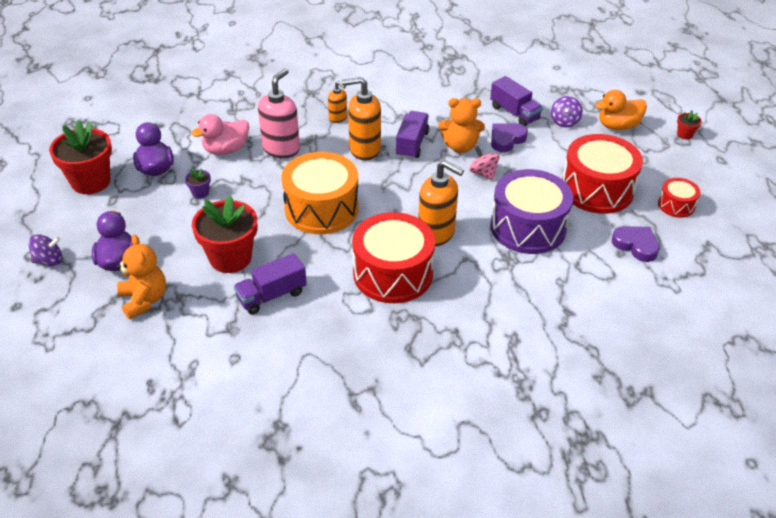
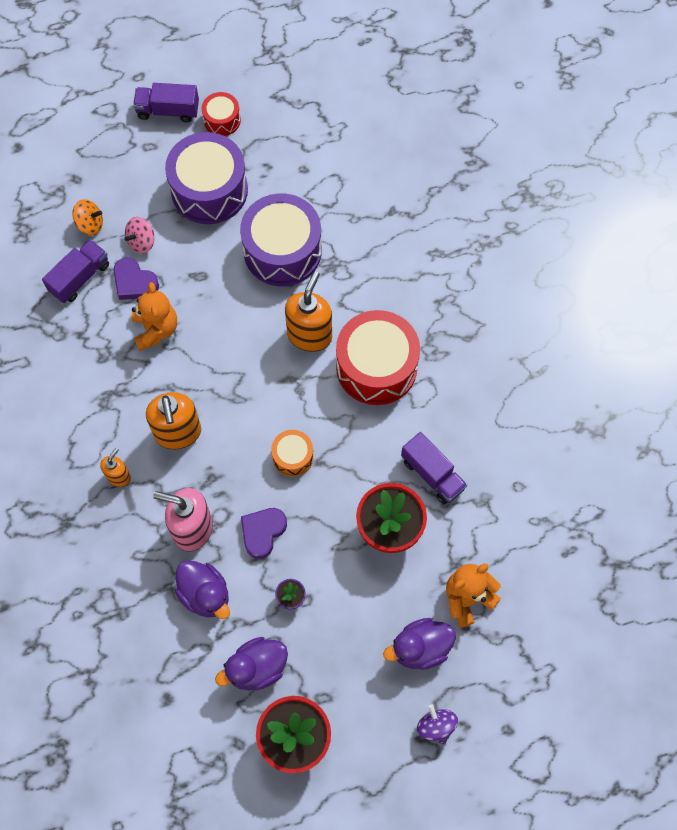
camera: 100 degrees left, 25 degrees up
pink duck [191,114,249,155] -> purple duck [175,560,230,619]
orange drum [281,152,359,234] -> orange drum [271,430,314,477], size x0.49
purple truck [396,111,429,159] -> purple truck moved to [133,83,199,122]
pink spinning top [469,146,500,180] -> pink spinning top moved to [124,217,154,254]
purple spinning top [551,96,583,128] -> orange spinning top [72,199,103,236]
red drum [562,134,643,214] -> purple drum [165,132,248,224]
orange duck [595,90,647,130] -> none
purple heart [612,226,660,262] -> purple heart moved to [241,508,287,559]
red flower pot [677,110,702,140] -> none

